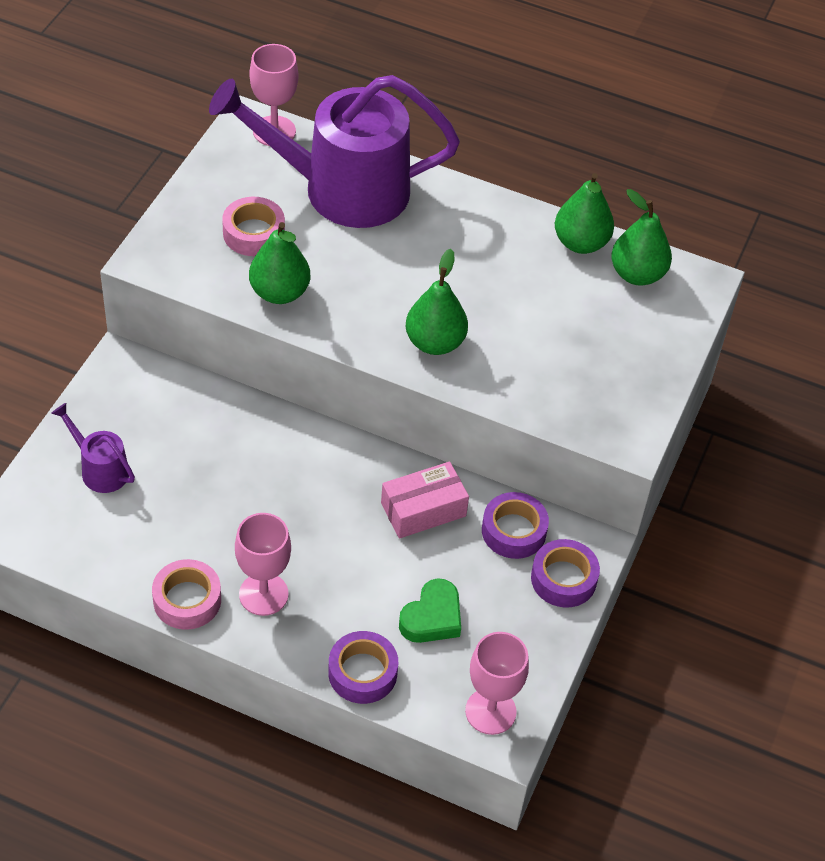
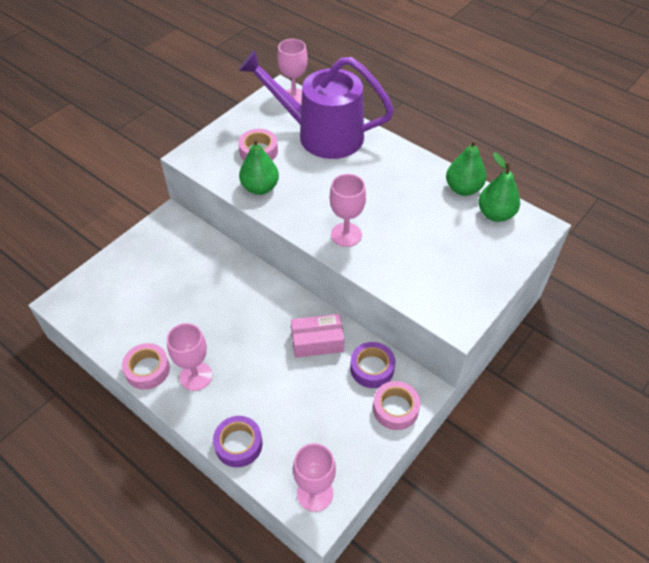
camera: 20 degrees right, 0 degrees up
purple watering can [51,403,135,493] -> none
green heart [399,578,461,643] -> none
green pear [405,249,468,355] -> pink goblet [330,174,366,247]
purple tape [531,539,600,608] -> pink tape [373,381,421,430]

